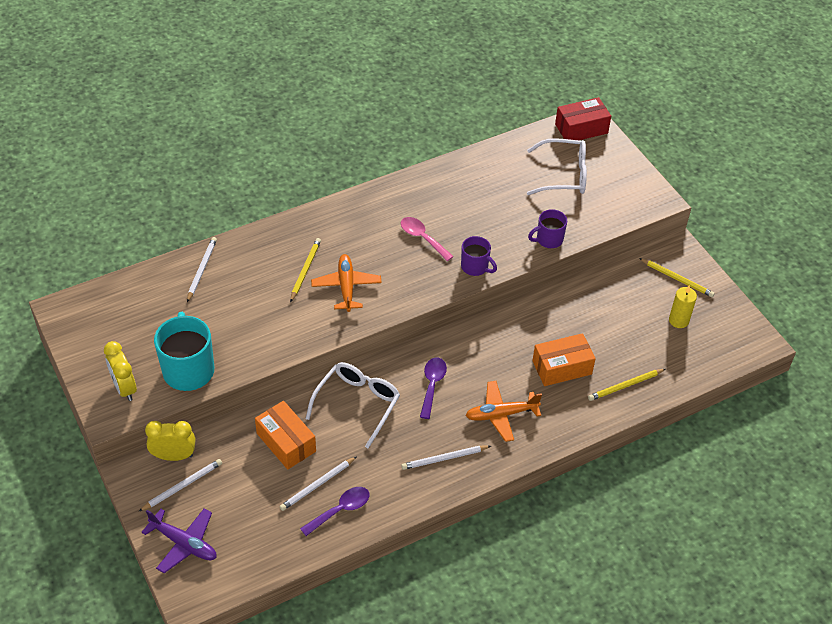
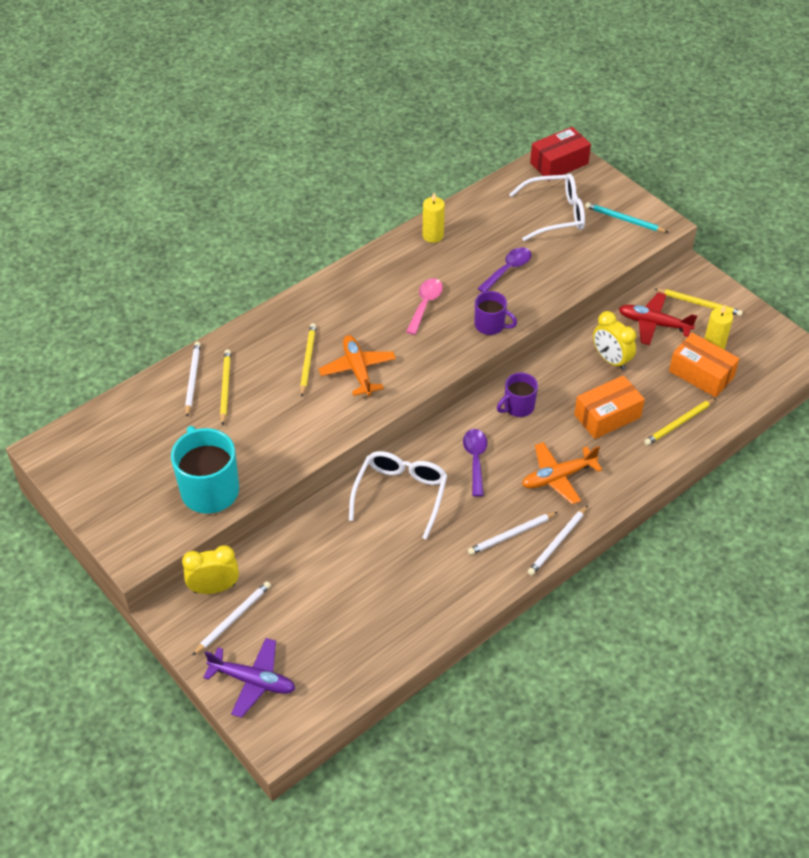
camera: 10 degrees left, 0 degrees up
yellow clock [104,341,137,401] -> yellow clock moved to [593,311,636,370]
orange box [255,401,316,470] -> orange box moved to [669,333,740,397]
white pencil [280,456,357,511] -> white pencil moved to [528,505,588,576]
purple spoon [300,487,369,536] -> purple spoon moved to [477,247,531,293]
pink spoon [401,217,454,261] -> pink spoon turned 75 degrees clockwise [406,278,443,335]
purple mug [528,209,567,248] -> purple mug moved to [497,373,538,417]
none -> yellow pencil [220,349,231,426]
none -> yellow candle [423,193,445,243]
none -> turquoise pencil [585,202,668,232]
none -> red plane [619,293,697,345]

